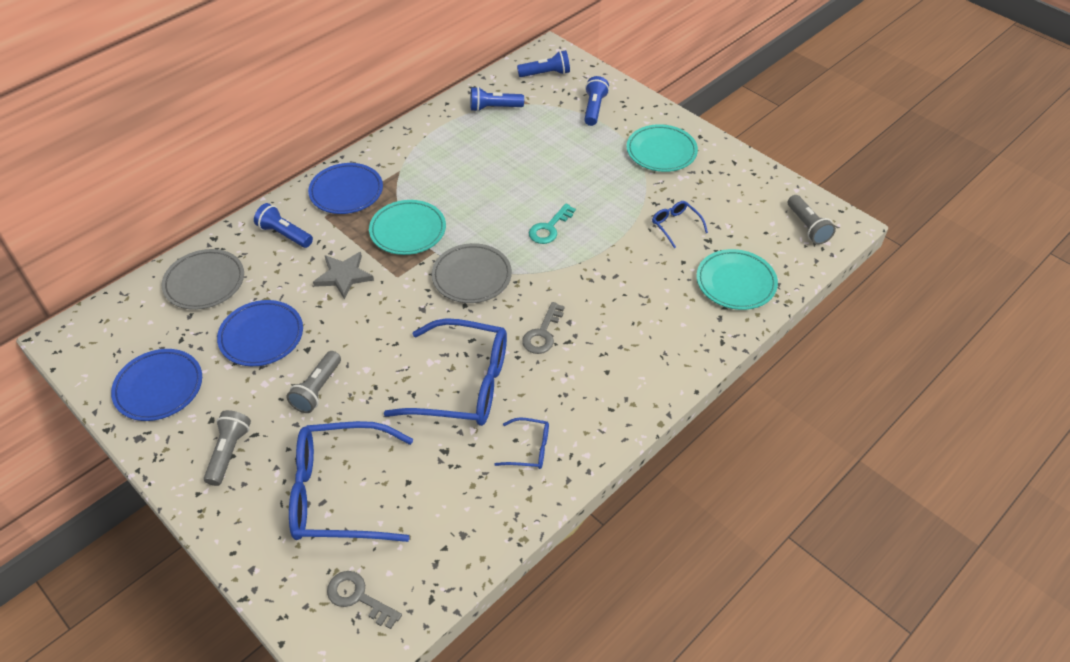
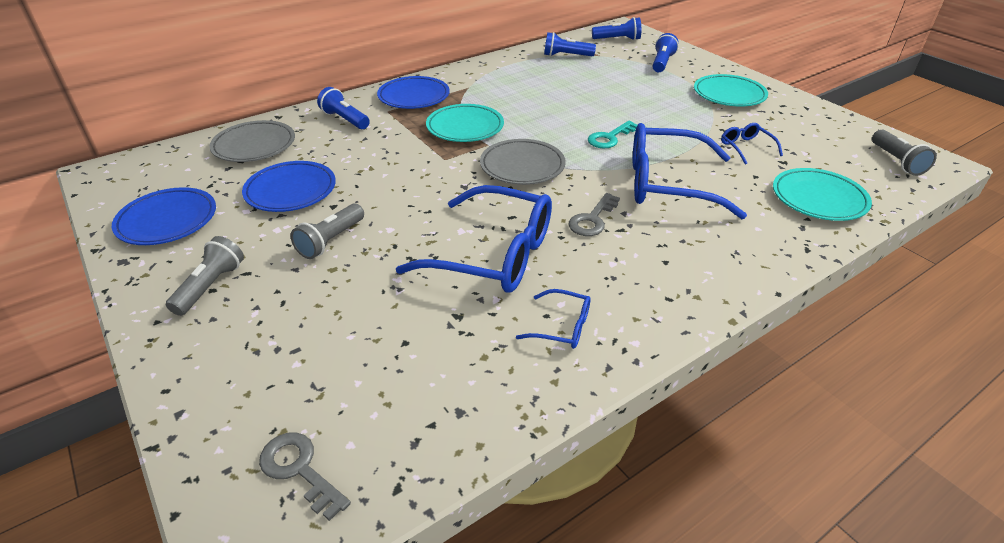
camera: 10 degrees right, 10 degrees down
blue glasses [289,421,413,542] -> blue glasses moved to [633,123,747,219]
grey star [313,252,374,300] -> none

